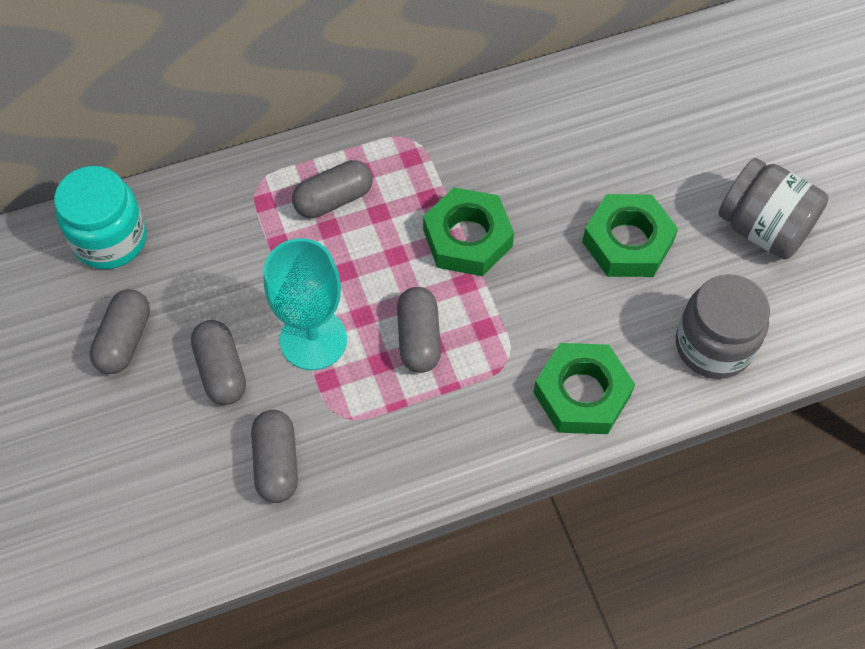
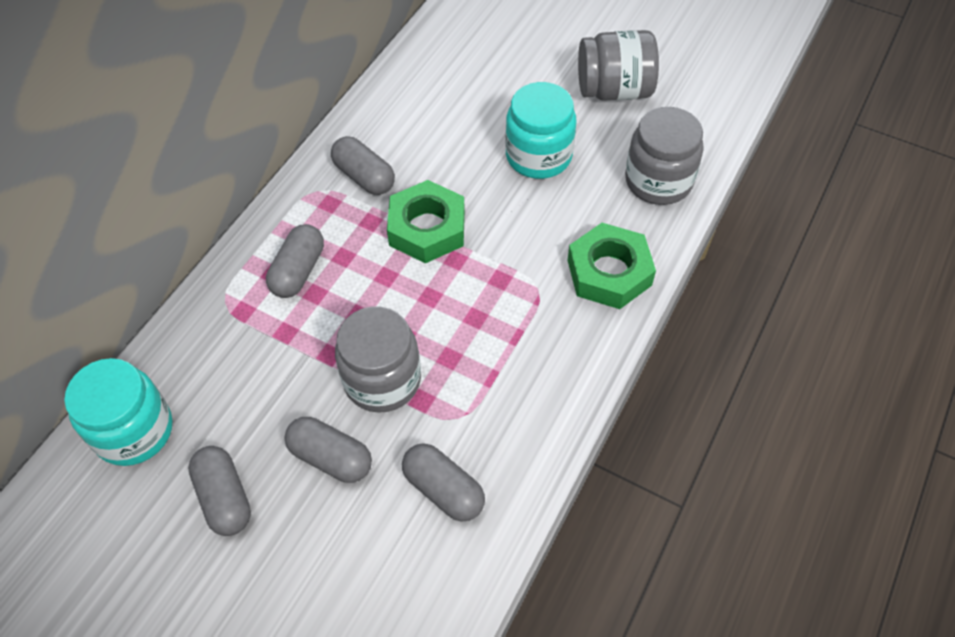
camera: 40 degrees left, 5 degrees down
turquoise goblet [264,238,347,370] -> grey jar [335,306,421,413]
grey capsule [397,287,441,373] -> grey capsule moved to [331,136,395,195]
green nut [582,194,678,277] -> turquoise jar [505,82,576,179]

